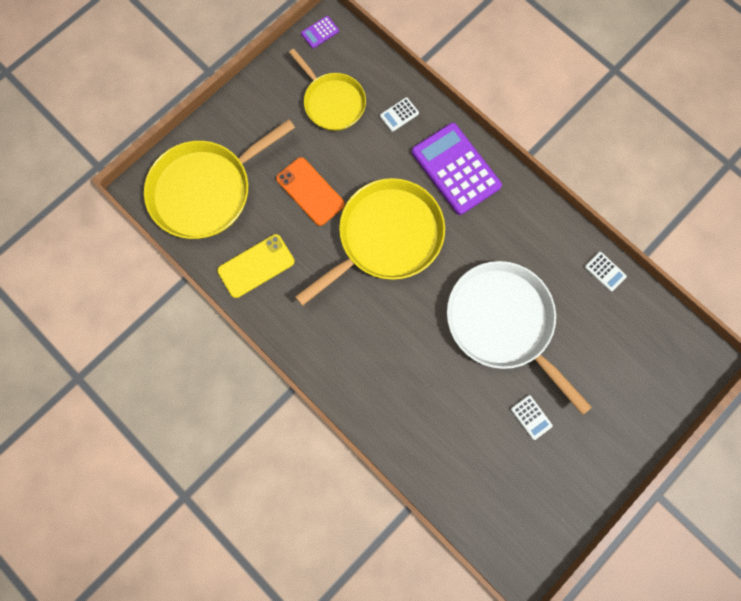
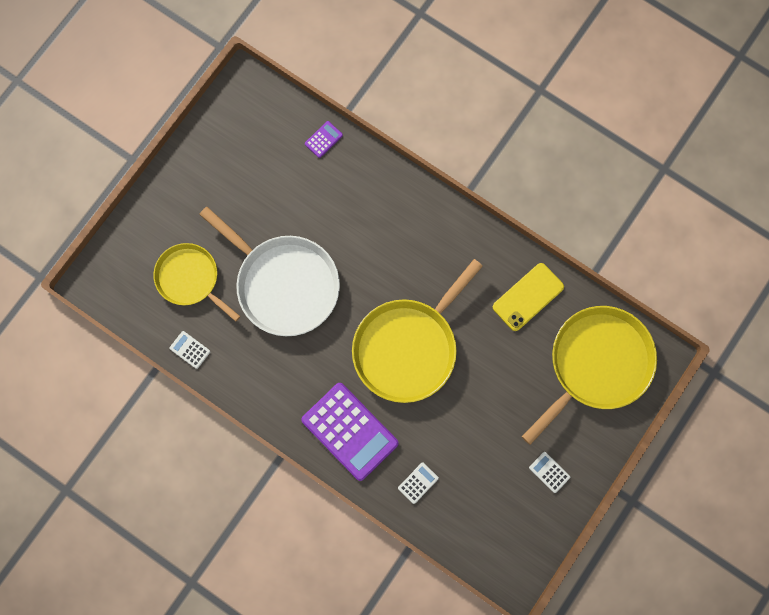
camera: 170 degrees right, 0 degrees up
orange phone [276,157,345,226] -> none
yellow pan [289,49,366,131] -> yellow pan moved to [153,243,240,322]
purple calculator [301,16,339,48] -> purple calculator moved to [305,121,343,158]
white calculator [511,395,553,440] -> white calculator moved to [529,452,570,493]

